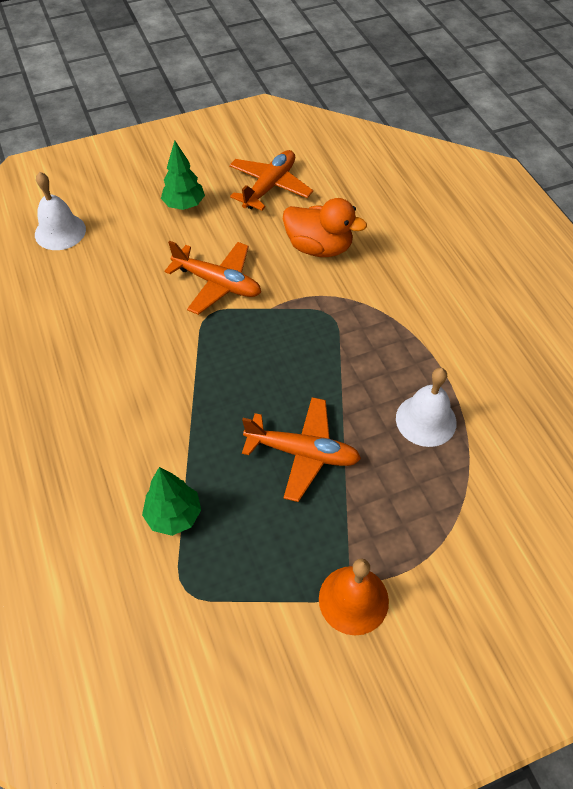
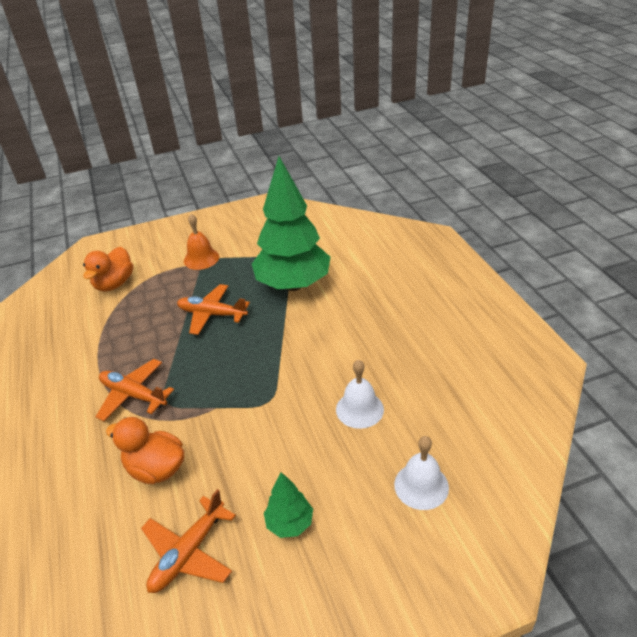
camera: 175 degrees left, 15 degrees down
green tree [142,467,201,536] -> green tree [252,156,330,291], size x2.31
orange plane [165,241,261,315] -> orange plane moved to [96,359,174,421]
white bell [396,368,457,447] -> white bell moved to [336,360,384,429]
none -> orange duck [83,247,133,291]

